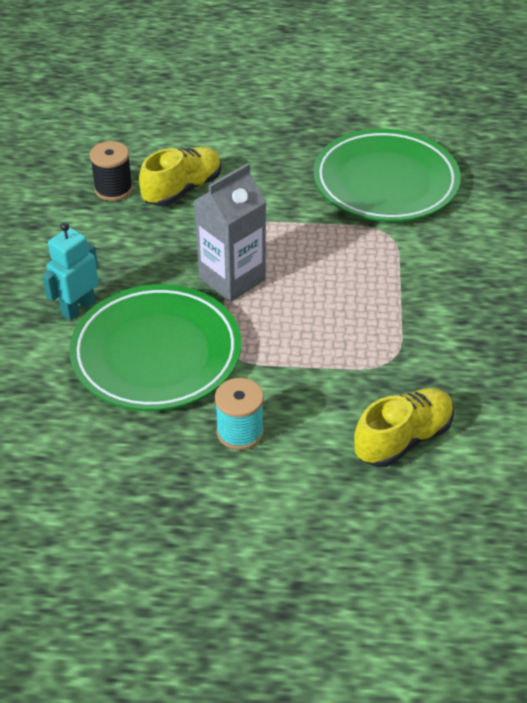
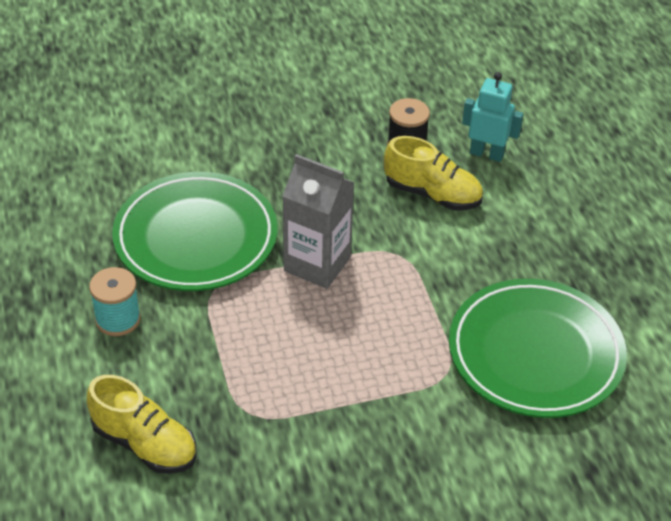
camera: 70 degrees right, 0 degrees up
turquoise robot [42,223,99,320] -> turquoise robot moved to [462,72,523,162]

